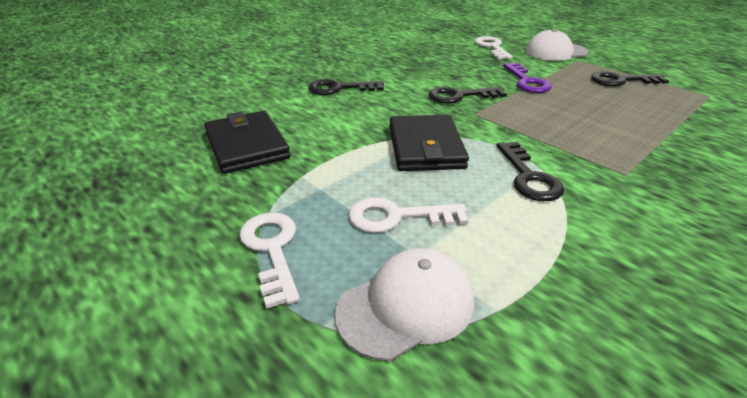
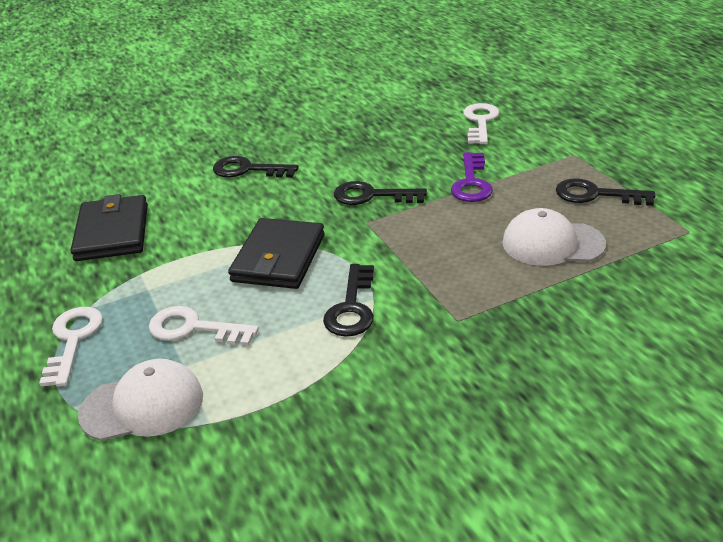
camera: 20 degrees right, 0 degrees up
white cap [526,29,589,61] -> white cap moved to [502,208,606,266]

